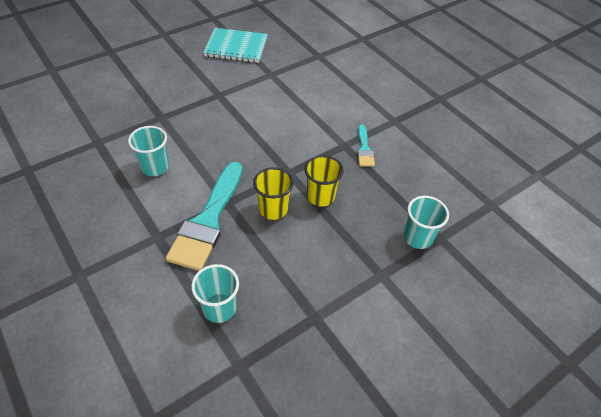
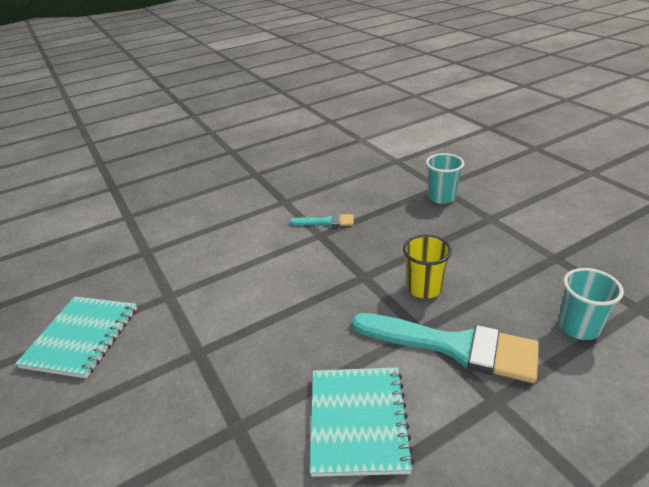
camera: 80 degrees left, 15 degrees down
turquoise cup [128,126,169,176] -> turquoise notebook [310,368,415,477]
yellow cup [304,155,344,207] -> none

